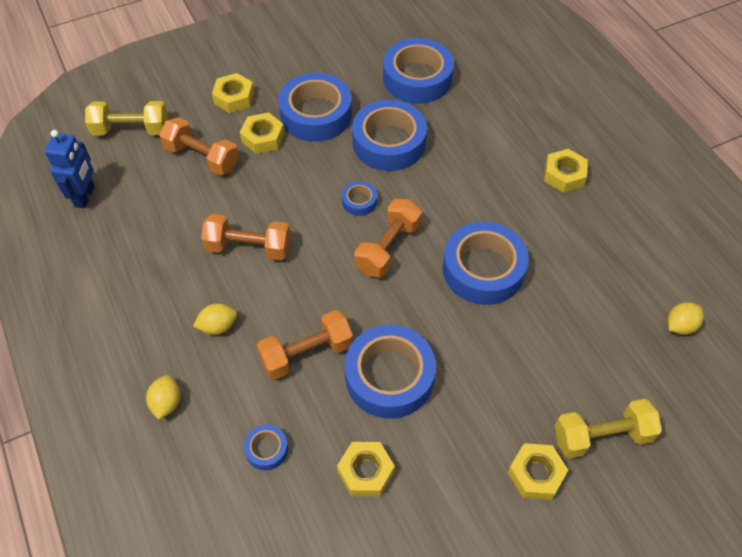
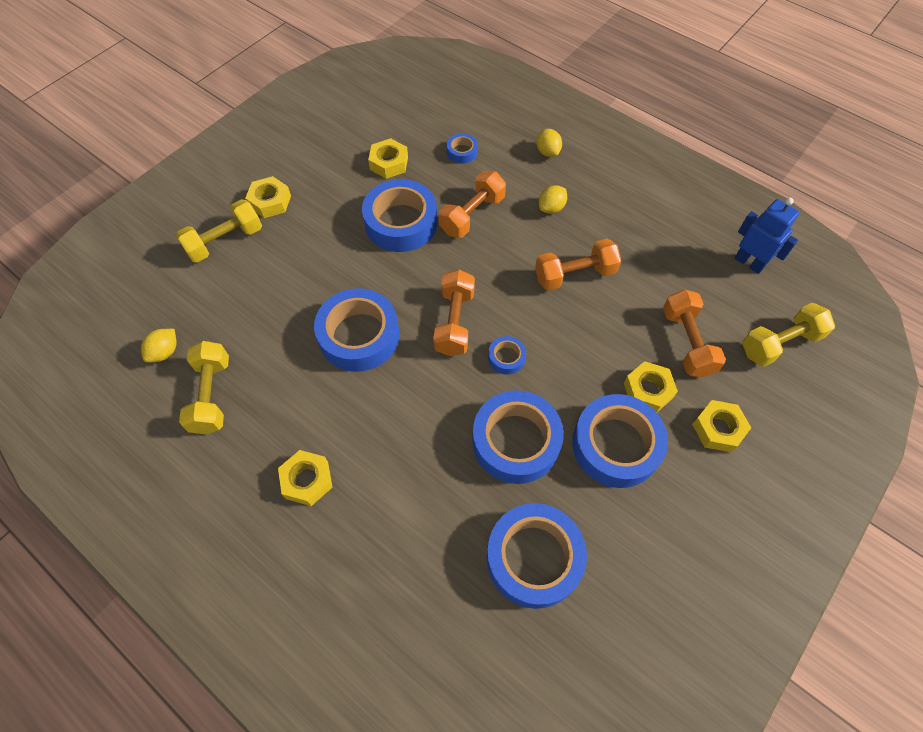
camera: 155 degrees right, 5 degrees up
blue robot [45,130,95,208] -> blue robot turned 150 degrees clockwise [734,198,799,274]
orange dumbbell [159,117,239,176] -> orange dumbbell turned 75 degrees clockwise [663,290,726,378]
none -> yellow dumbbell [179,341,229,434]

